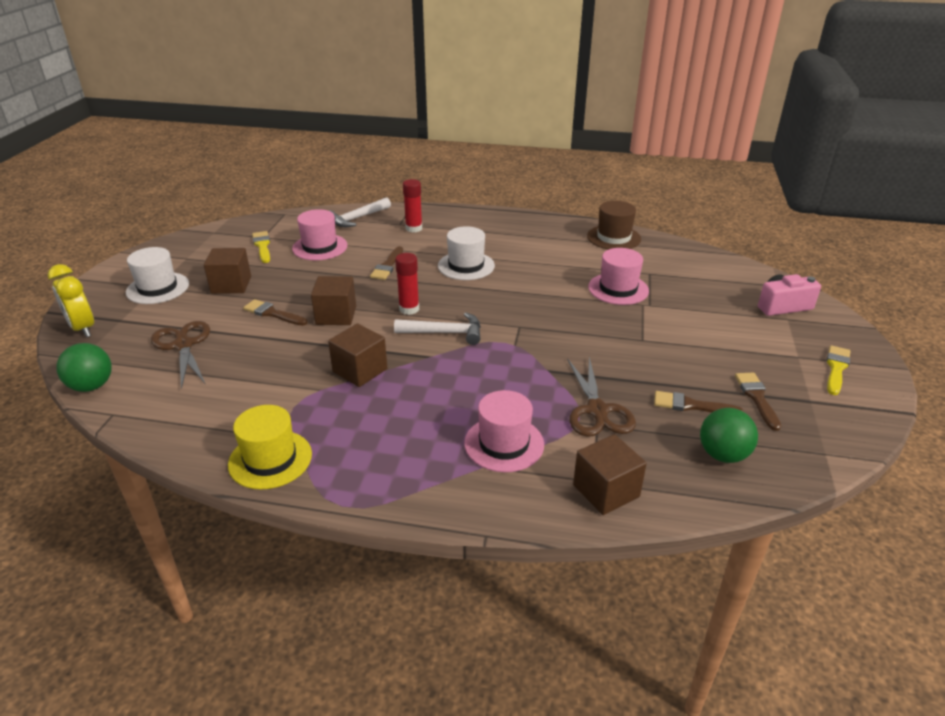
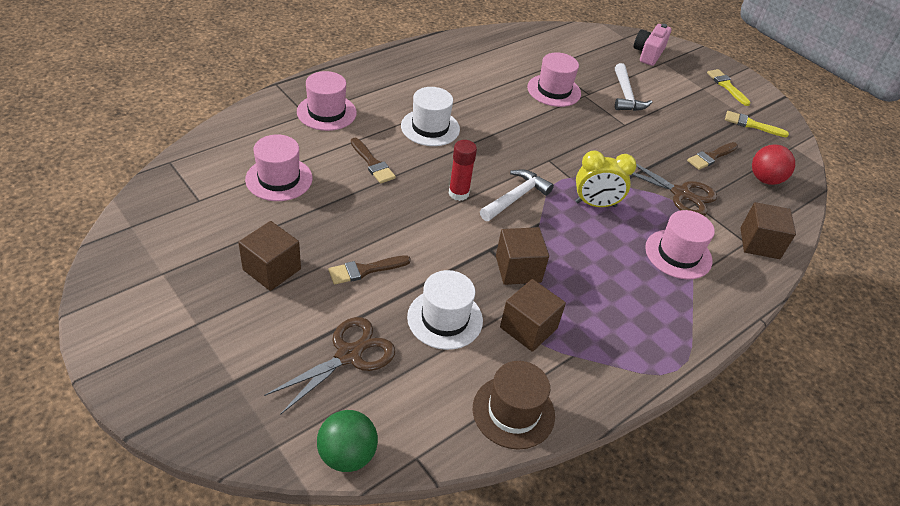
camera: 55 degrees left, 10 degrees up
yellow clock [48,264,94,337] -> yellow clock moved to [575,150,636,207]
white hat [126,247,189,304] -> white hat moved to [407,270,483,350]
brown scissors [151,321,210,389] -> brown scissors turned 120 degrees clockwise [264,317,396,415]
yellow hat [228,405,312,490] -> none
yellow brush [252,231,270,263] -> yellow brush moved to [725,111,789,137]
brown cube [311,276,356,325] -> brown cube moved to [500,279,566,352]
white hammer [329,197,391,227] -> white hammer moved to [615,63,652,111]
red glue stick [403,179,422,233] -> pink hat [297,71,357,131]
brown hat [587,201,641,250] -> brown hat moved to [473,361,555,450]
green ball [700,408,758,463] -> red ball [752,144,795,185]
brown brush [735,373,781,431] -> none

